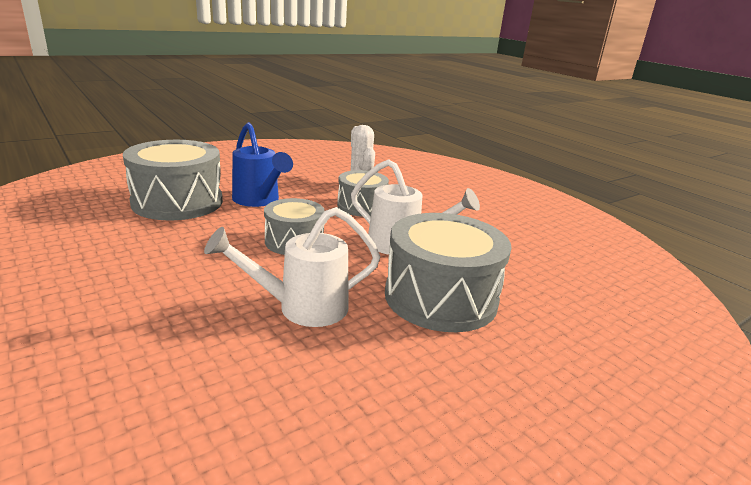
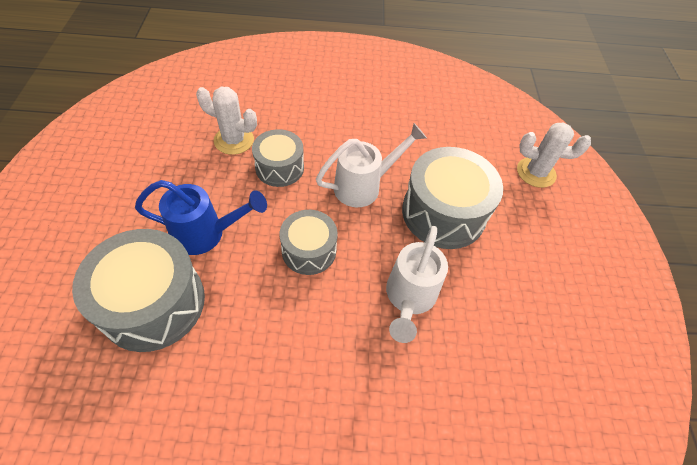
camera: 55 degrees left, 30 degrees up
none -> white cactus [517,122,591,188]

